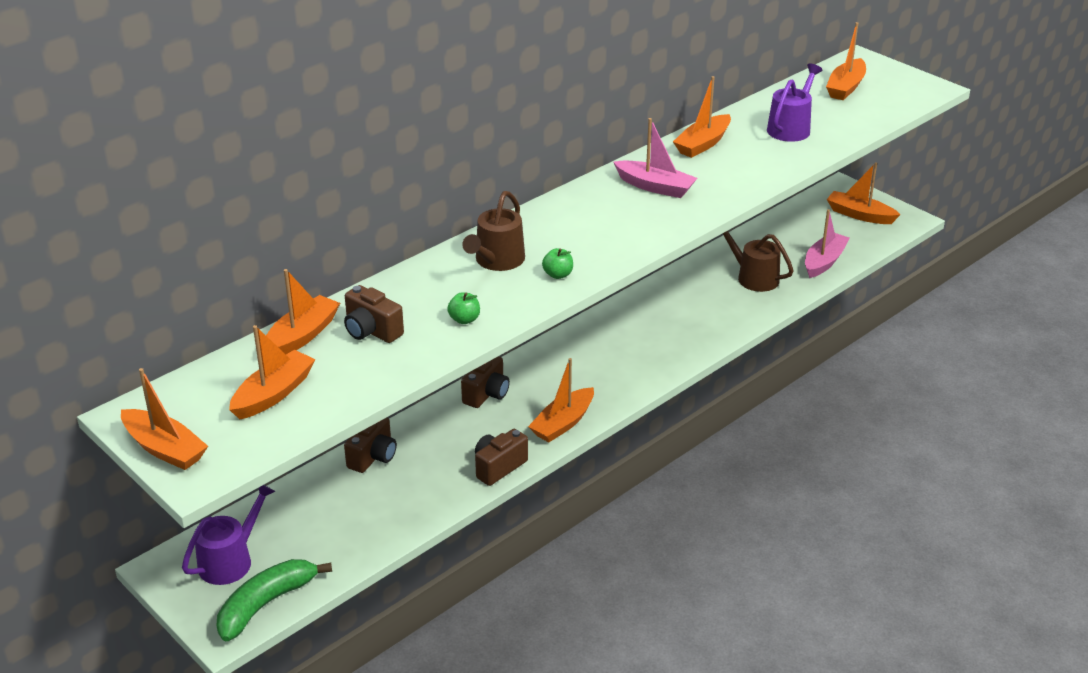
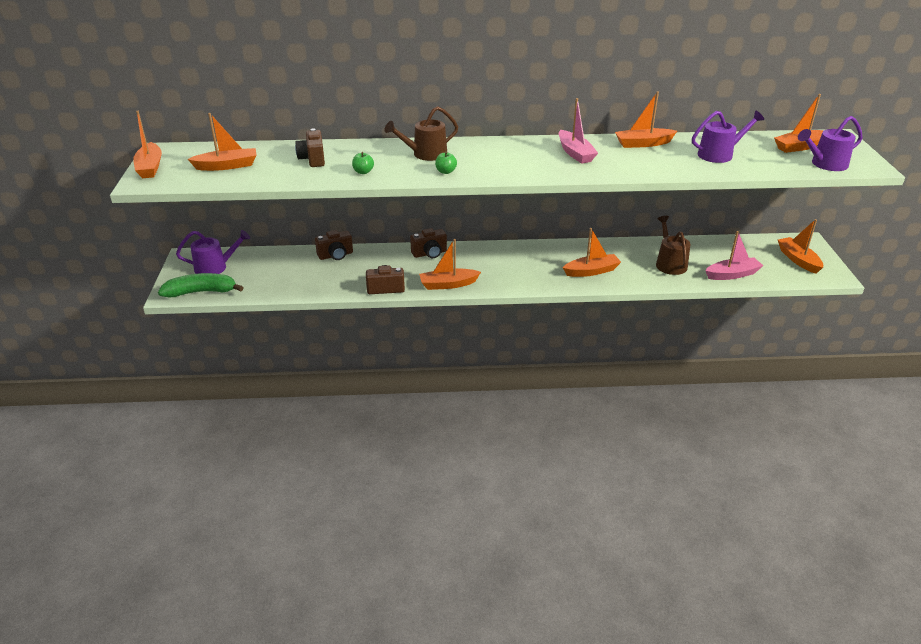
camera: 40 degrees right, 0 degrees up
orange boat [266,269,340,354] -> orange boat moved to [563,228,621,277]
none -> purple watering can [798,116,863,171]

